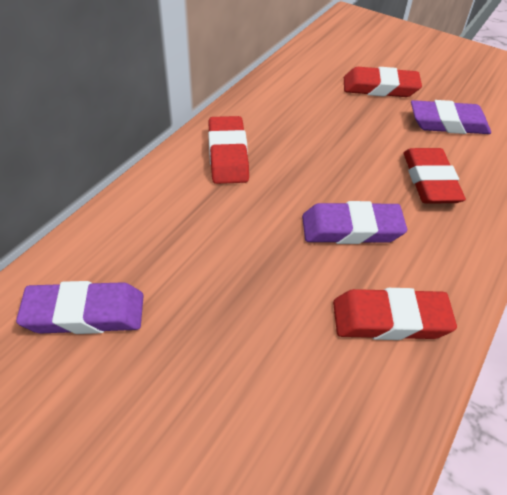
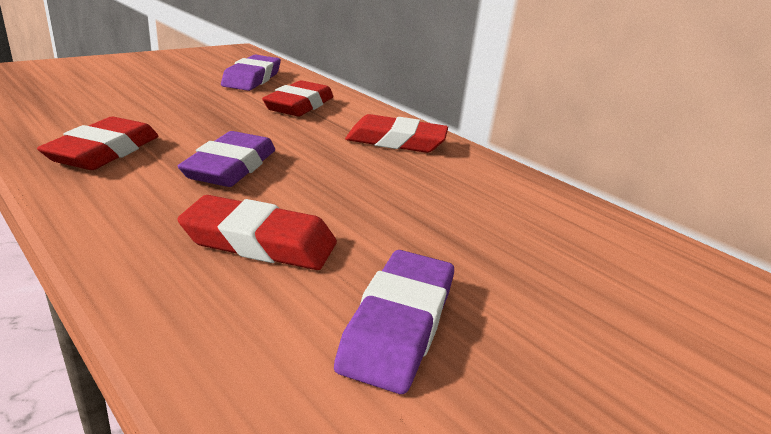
camera: 105 degrees right, 20 degrees down
red eraser [344,67,422,97] -> red eraser moved to [262,80,333,116]

